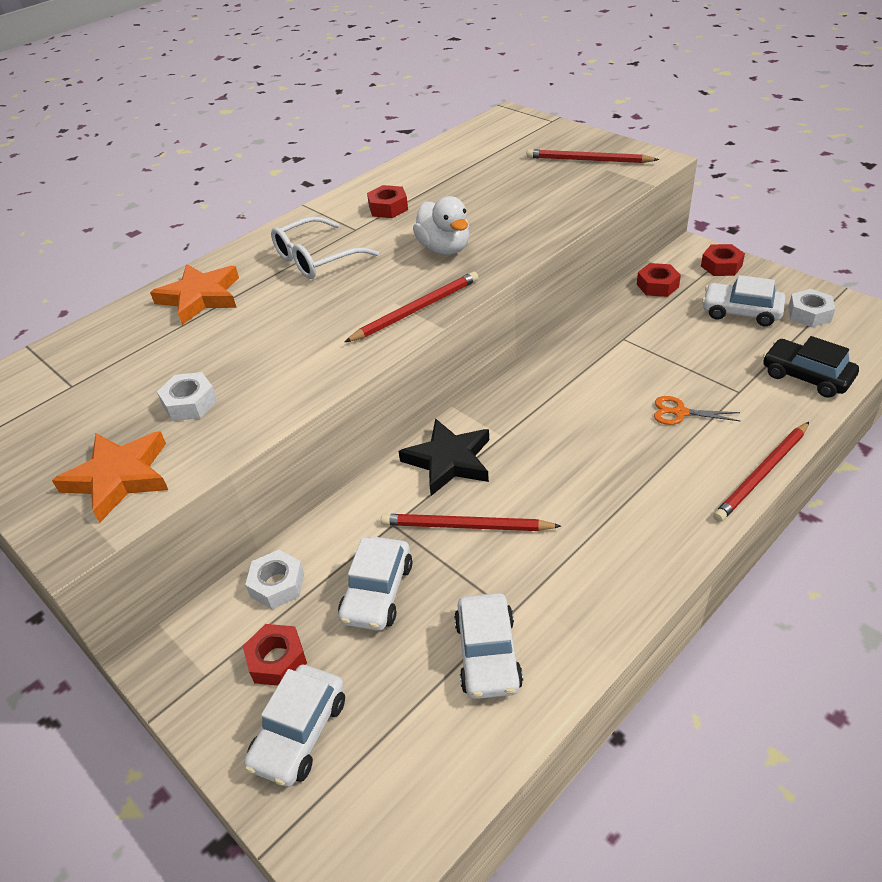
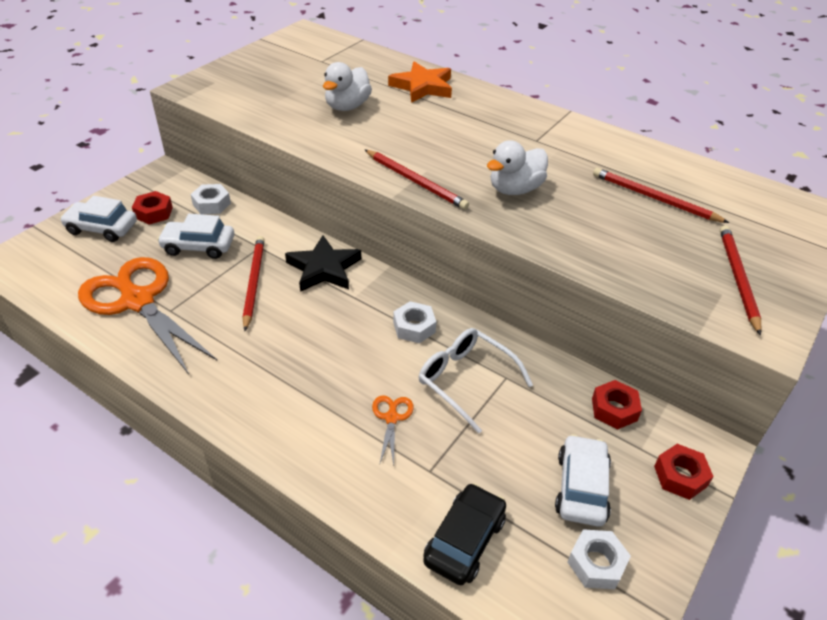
camera: 75 degrees right, 0 degrees up
orange star [52,431,168,523] -> none
white nut [157,372,218,421] -> white nut moved to [393,301,436,343]
white glasses [271,216,379,279] -> white glasses moved to [419,328,533,434]
red nut [367,185,408,218] -> none
white car [454,593,523,699] -> orange scissors [78,257,217,374]
red pencil [713,422,809,522] -> red pencil moved to [593,168,729,223]
none -> white duck [323,62,372,111]

